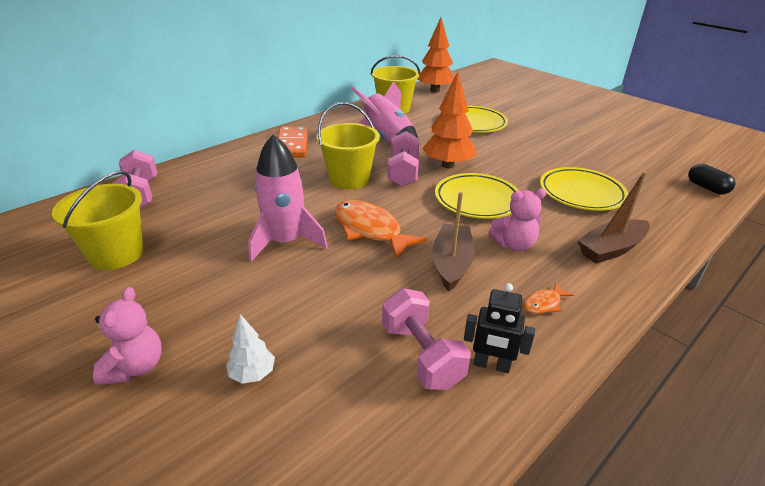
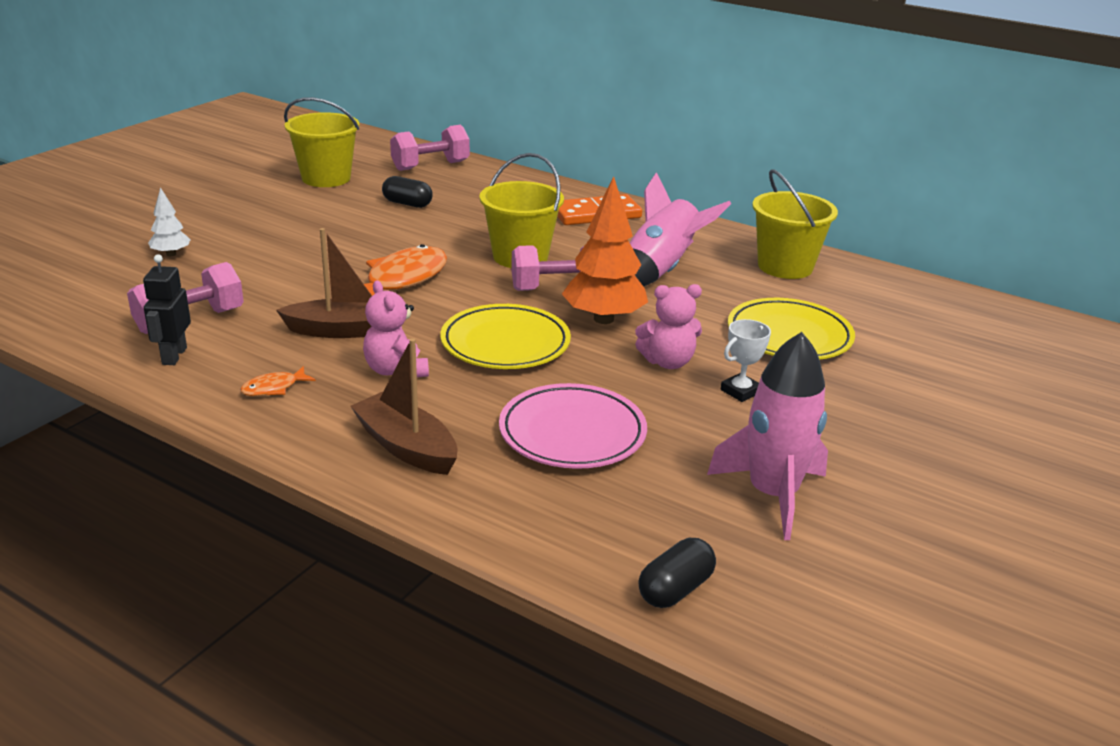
camera: 75 degrees right, 5 degrees down
pink teddy bear [93,287,162,385] -> pink teddy bear moved to [635,284,702,369]
pink rocket [248,134,328,262] -> pink rocket moved to [707,332,828,540]
orange tree [417,17,455,93] -> none
orange fish [524,282,574,314] -> orange fish turned 75 degrees counterclockwise [240,366,316,396]
yellow plate [540,167,628,211] -> pink plate [499,383,647,469]
none -> black capsule [382,176,433,208]
none -> white trophy [721,319,771,402]

